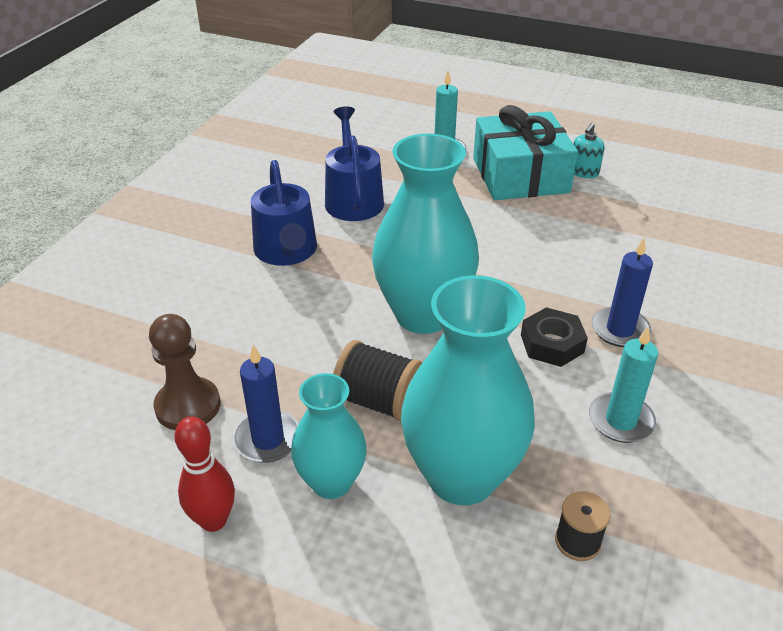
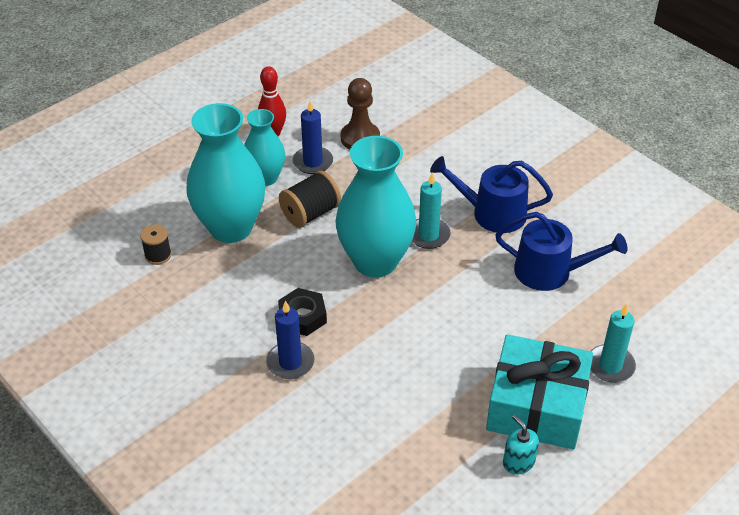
camera: 115 degrees right, 5 degrees up
turquoise candle [589,327,658,443] -> turquoise candle moved to [412,173,451,249]

